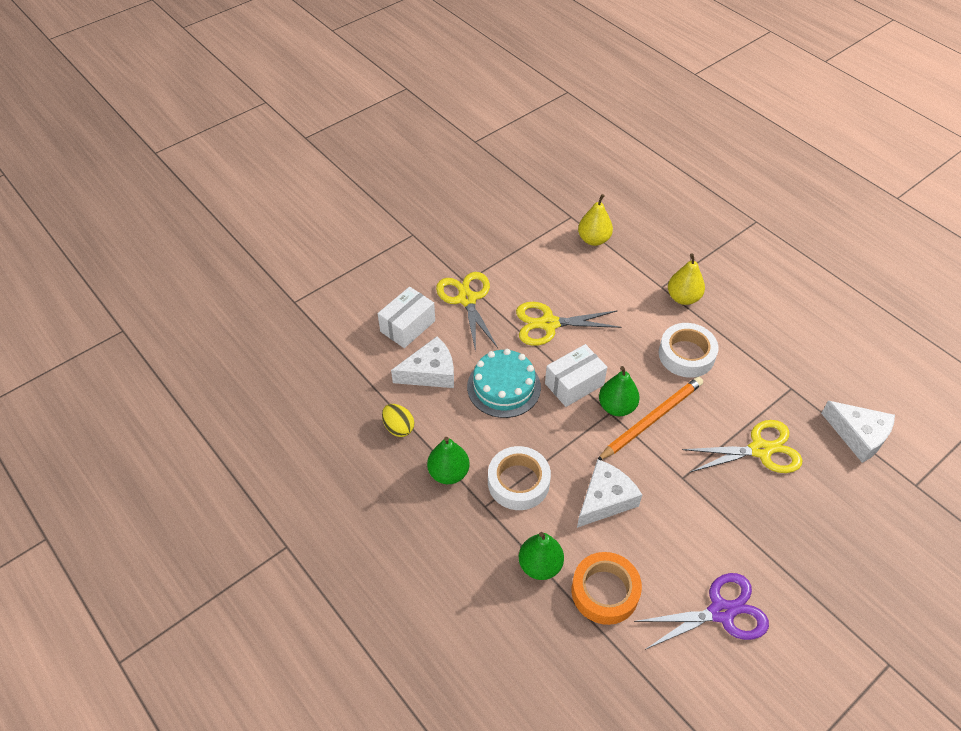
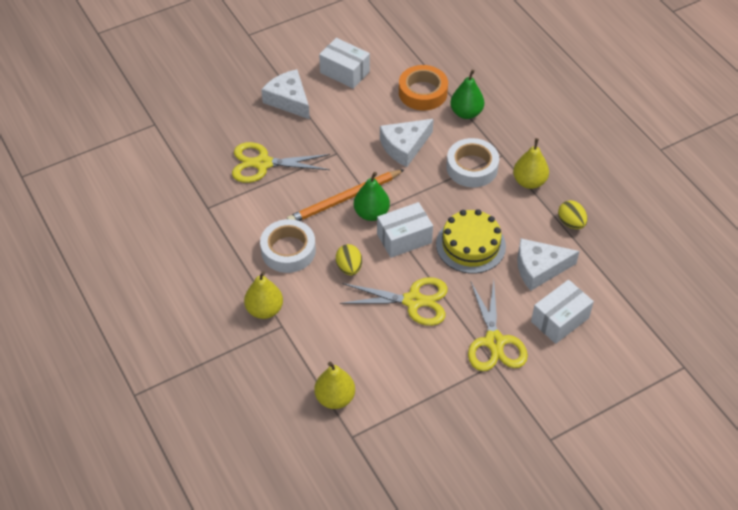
camera: 170 degrees left, 0 degrees up
green pear [427,437,470,484] -> yellow pear [513,138,549,189]
turquoise cake [467,349,541,418] -> yellow cake [436,209,506,273]
purple scissors [634,573,769,649] -> white box [319,38,370,89]
white cheese [821,401,895,463] -> white cheese moved to [261,69,310,119]
none -> yellow egg [336,244,362,275]

